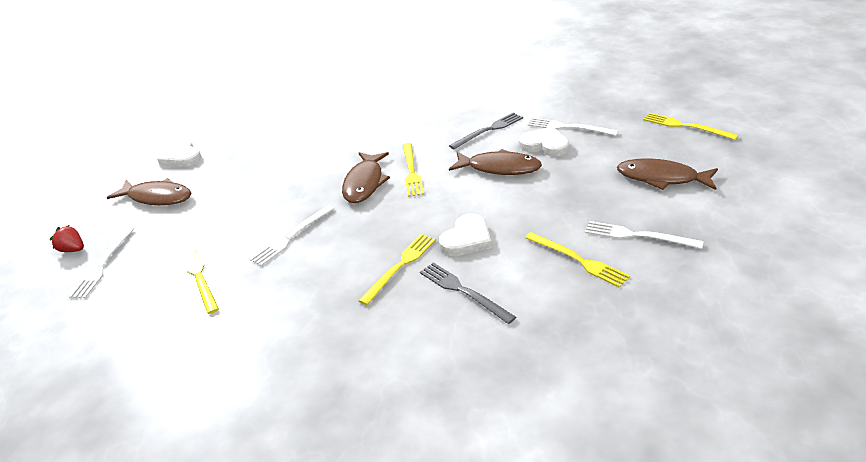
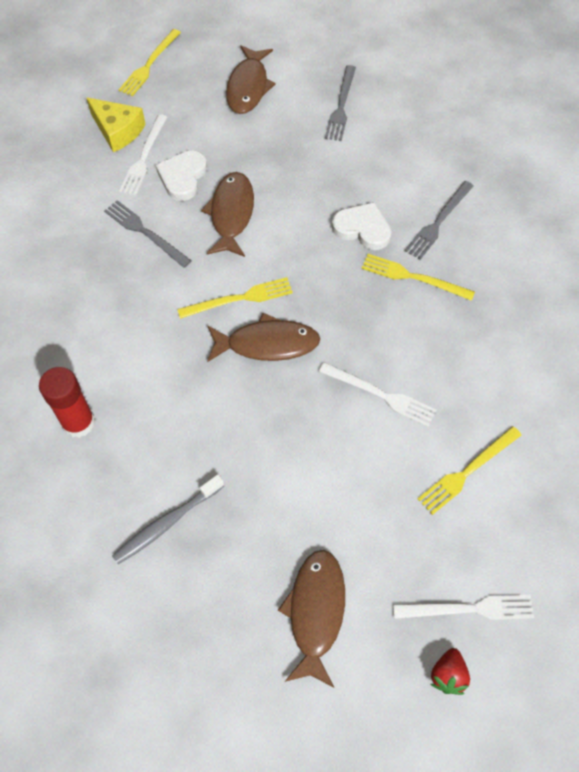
camera: 105 degrees left, 25 degrees up
white heart [157,138,201,167] -> none
yellow fork [525,232,630,288] -> none
white fork [585,221,704,249] -> grey fork [325,65,356,141]
none -> red glue stick [39,367,95,438]
none -> yellow cheese [86,97,146,152]
none -> grey toothbrush [112,474,224,564]

